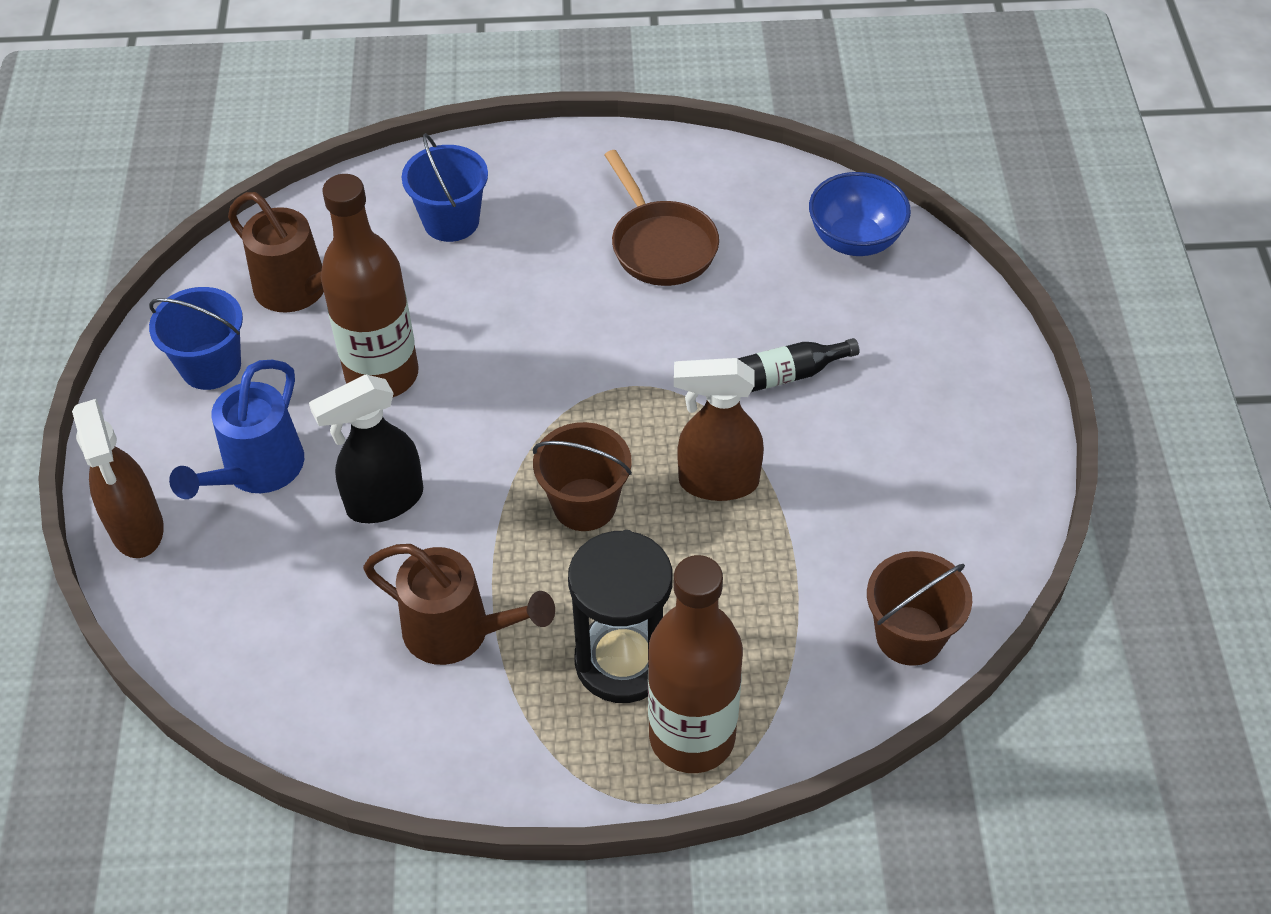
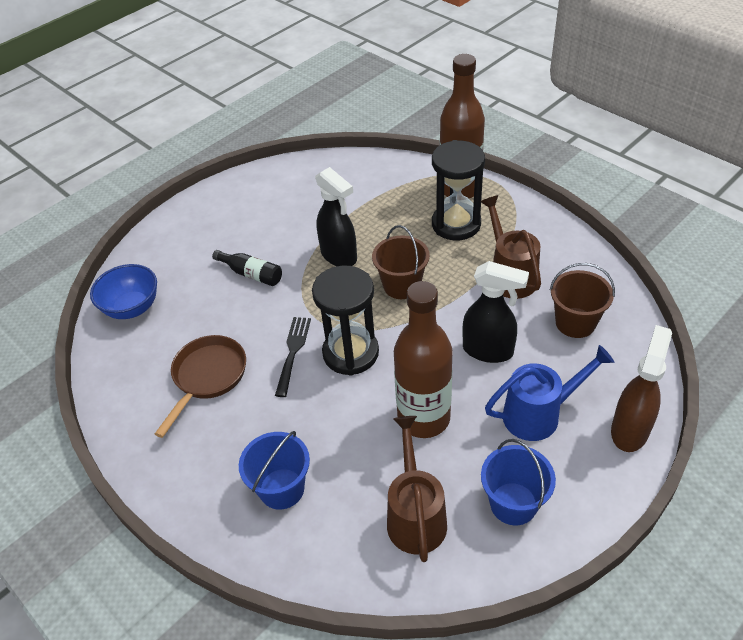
camera: 130 degrees left, 5 degrees down
brown spray bottle [674,358,764,501] -> black spray bottle [315,167,357,266]
brown bucket [867,551,972,666] -> brown bucket moved to [550,263,615,338]
none -> black fork [275,317,311,397]
none -> black hourglass [312,265,379,376]

